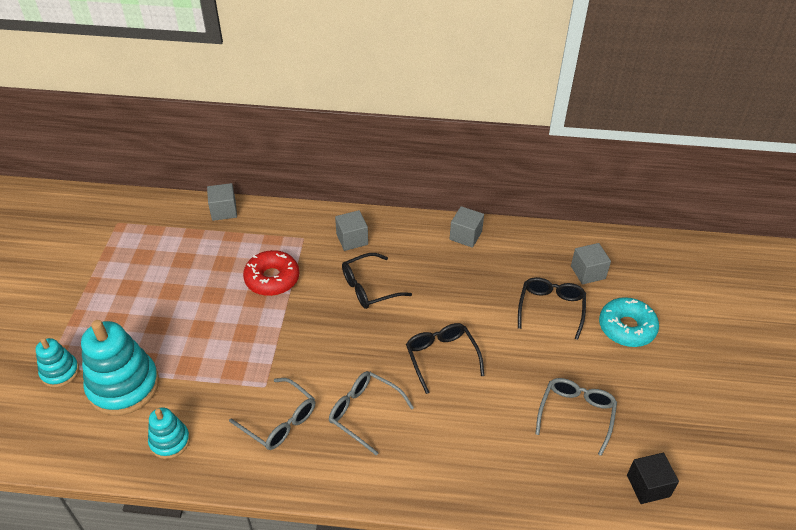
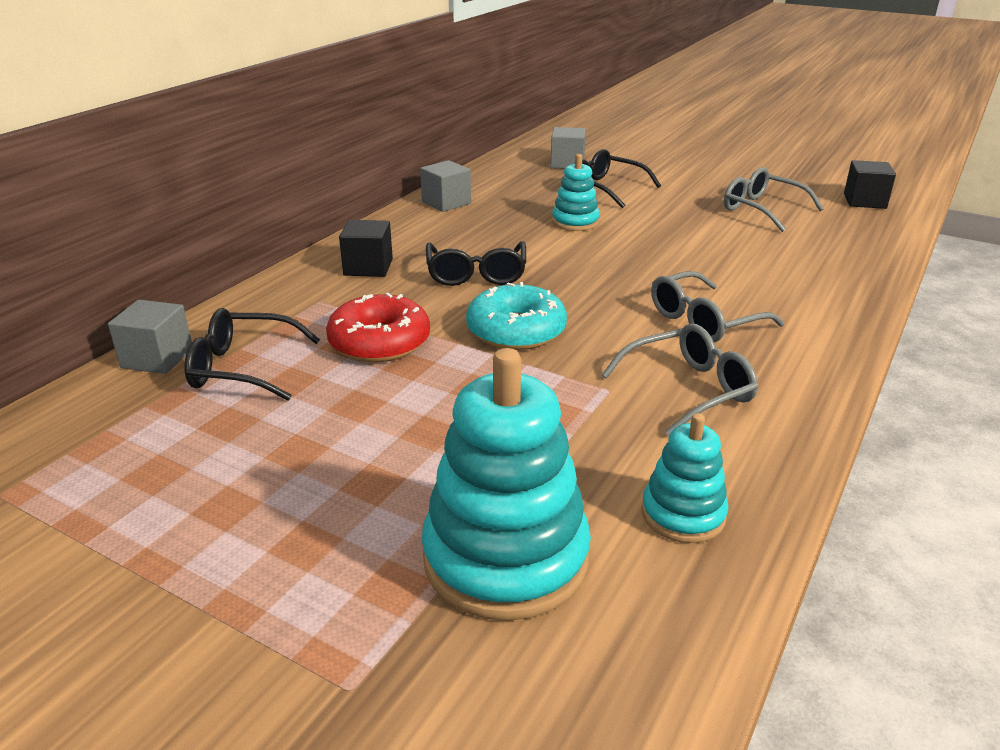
camera: 65 degrees left, 15 degrees down
turquoise stacking toy [36,338,79,387] -> turquoise stacking toy moved to [552,154,600,231]
grey cube [335,210,368,251] -> black cube [339,220,393,277]
black glasses [406,323,485,394] -> black glasses moved to [185,308,320,400]
turquoise donut [599,297,659,347] -> turquoise donut moved to [466,282,567,350]

